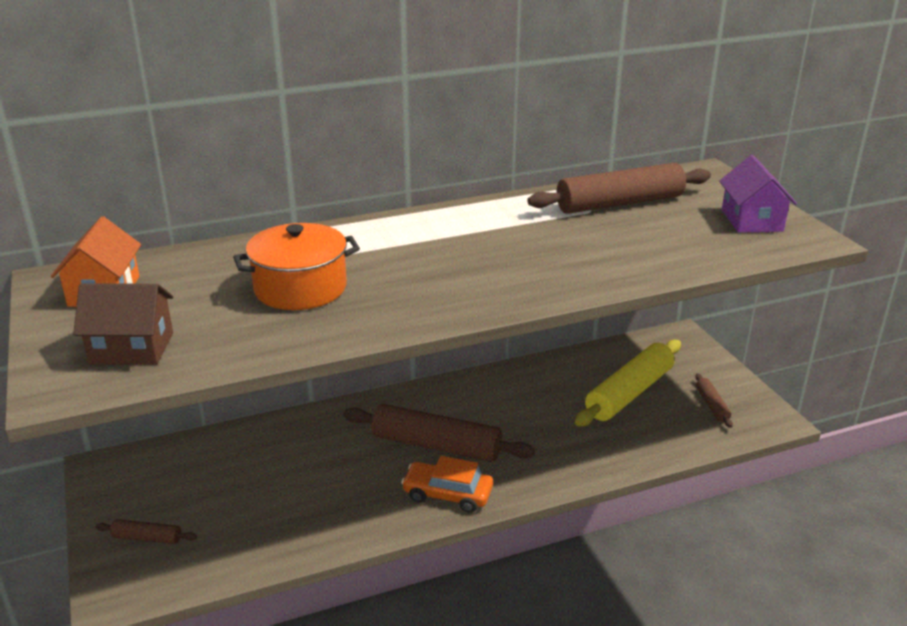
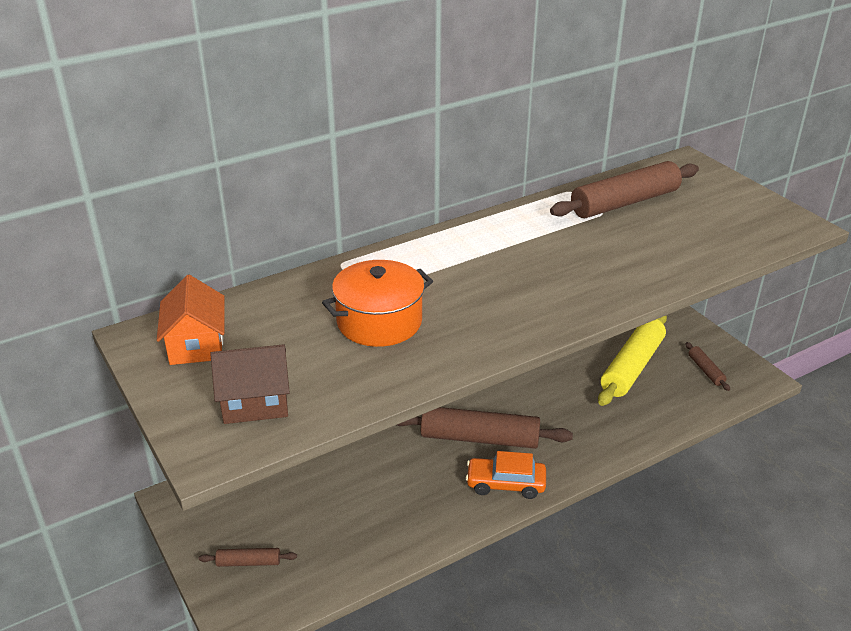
camera: 10 degrees left, 5 degrees up
purple house [719,155,797,233] -> none

